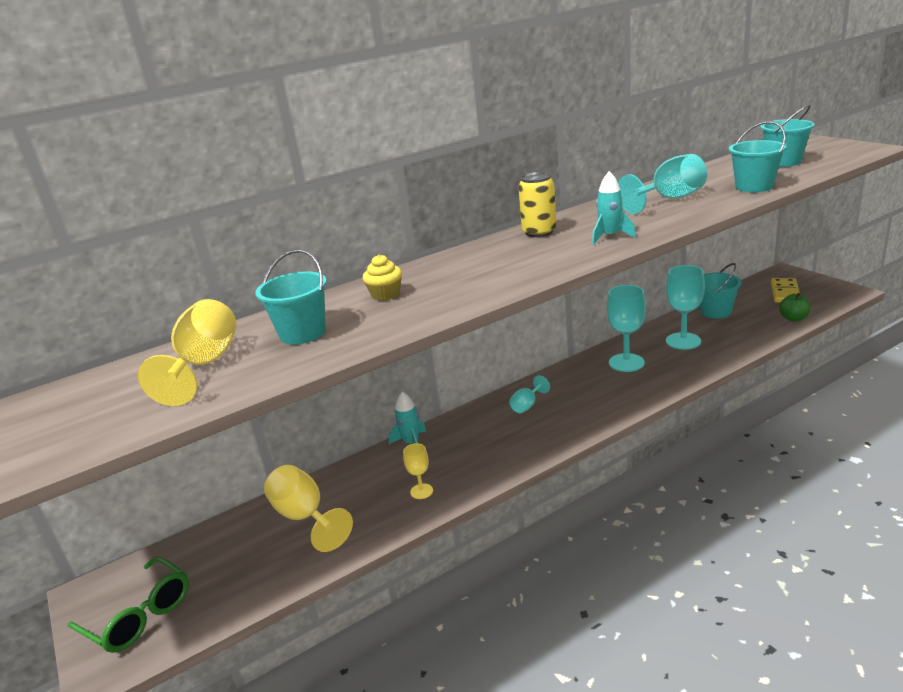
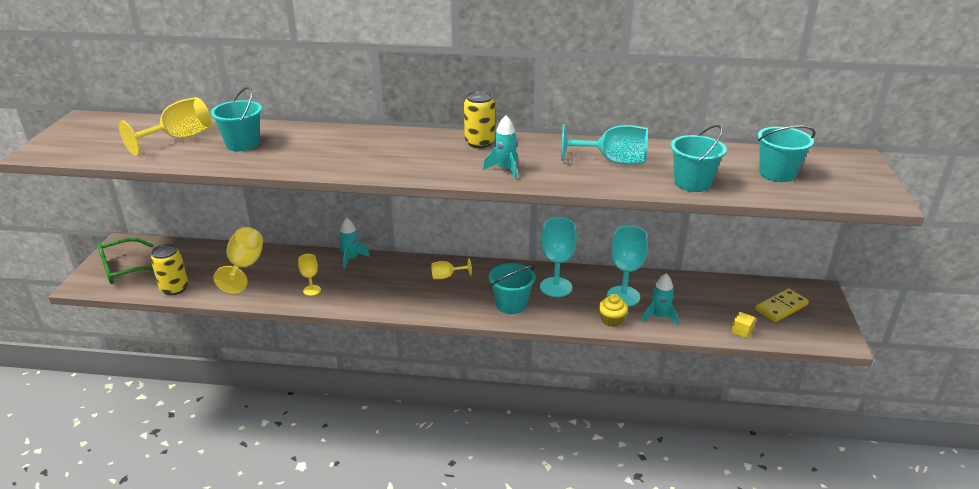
camera: 35 degrees right, 5 degrees up
green glasses [68,557,189,653] -> green glasses turned 75 degrees clockwise [97,238,154,284]
yellow cupcake [363,254,402,301] -> yellow cupcake moved to [598,294,628,327]
turquoise goblet [509,376,550,413] -> yellow goblet [431,259,472,279]
turquoise bucket [700,263,742,318] -> turquoise bucket moved to [488,263,536,314]
green apple [779,293,810,322] -> yellow cube [731,312,755,338]
none -> yellow can [150,244,188,295]
none -> turquoise rocket [641,273,678,326]

